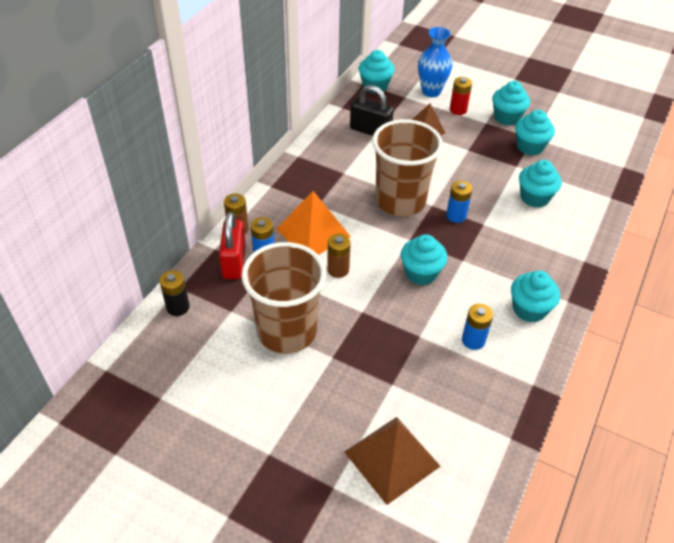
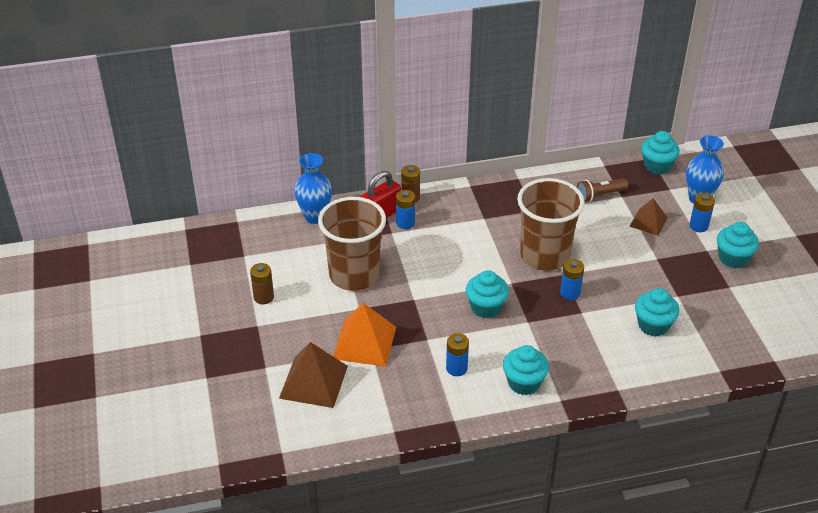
camera: 50 degrees right, 5 degrees down
black battery [160,270,190,316] -> blue vase [294,153,332,224]
orange pyramid [276,191,351,255] -> orange pyramid moved to [333,303,396,367]
brown battery [327,234,351,278] -> brown battery moved to [250,263,274,304]
black padlock [350,85,394,136] -> brown flashlight [577,178,628,202]
red battery [450,77,472,115] -> blue battery [689,193,715,232]
turquoise cupcake [515,110,555,156] -> none

